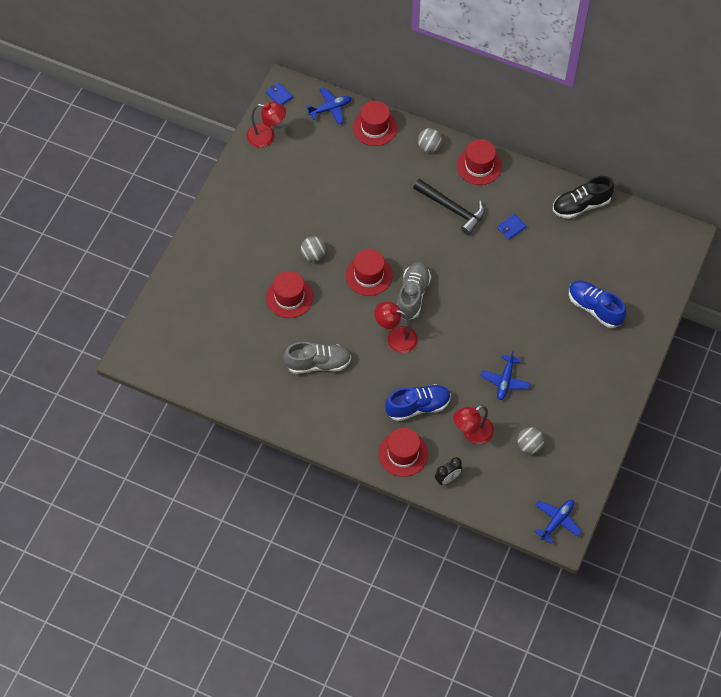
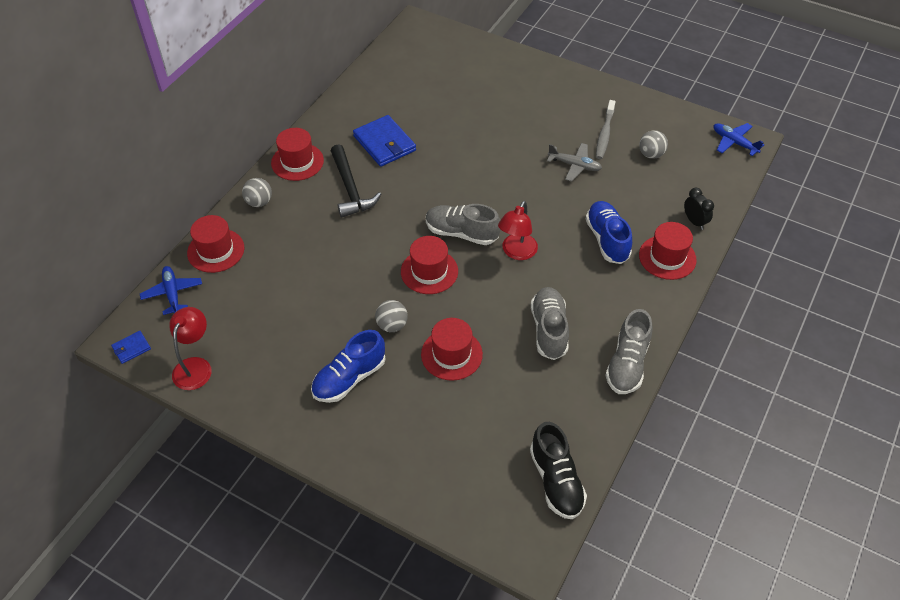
camera: 85 degrees left, 10 degrees down
black hammer [413,179,485,235] -> black hammer turned 120 degrees clockwise [331,144,381,218]
red lamp [453,405,494,444] -> none
blue plane [480,350,531,400] -> grey plane [547,143,602,181]
blue wallet [497,214,526,240] -> blue wallet [353,115,416,167], size x2.04
black shoe [553,176,614,219] -> black shoe moved to [530,422,587,519]
blue shoe [569,280,626,328] -> blue shoe moved to [311,330,385,403]
none -> grey toothbrush [596,100,616,159]
none -> grey shoe [605,309,653,394]

